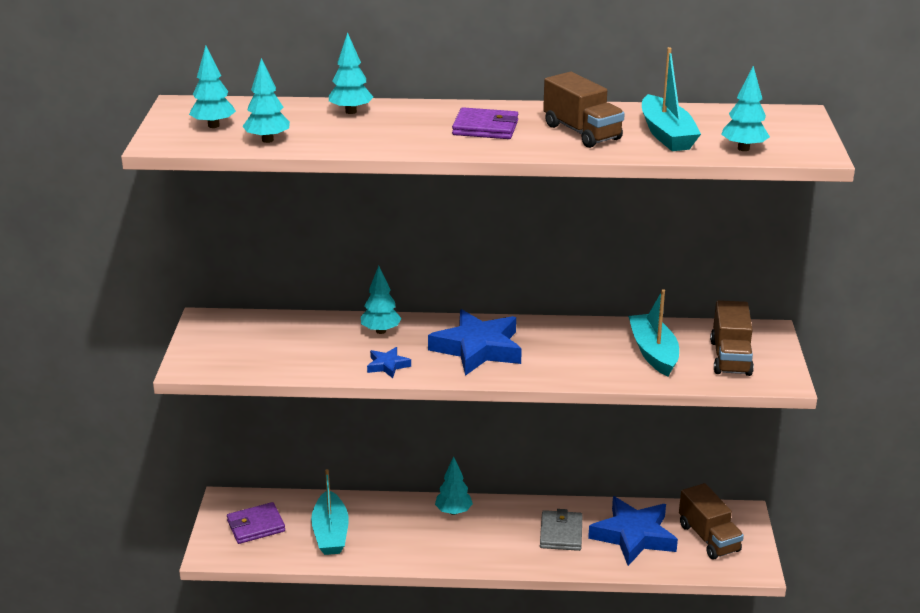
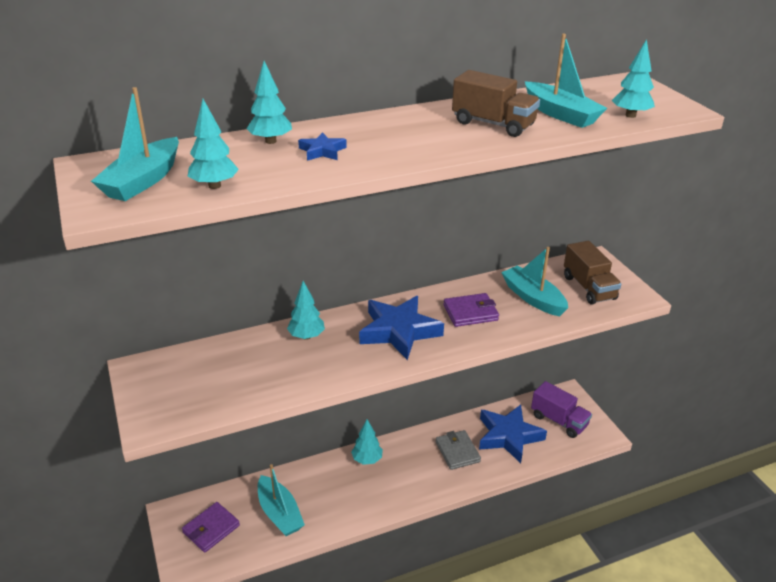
camera: 25 degrees left, 5 degrees up
turquoise tree [189,46,236,128] -> turquoise boat [91,87,179,201]
blue star [367,347,411,378] -> blue star moved to [298,132,347,161]
purple wallet [452,107,518,139] -> purple wallet moved to [443,293,499,327]
brown truck [679,483,744,560] -> purple truck [531,381,592,438]

